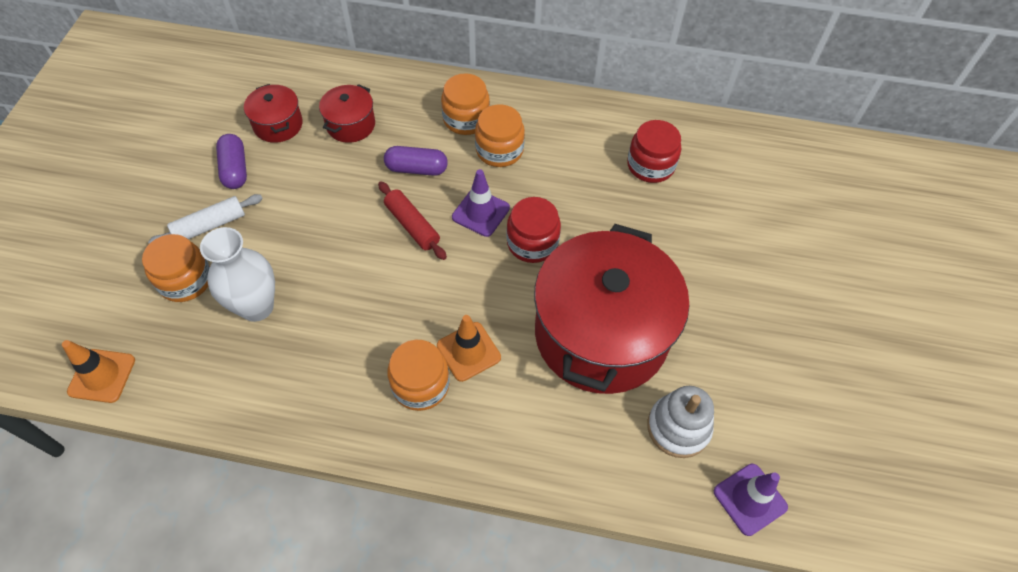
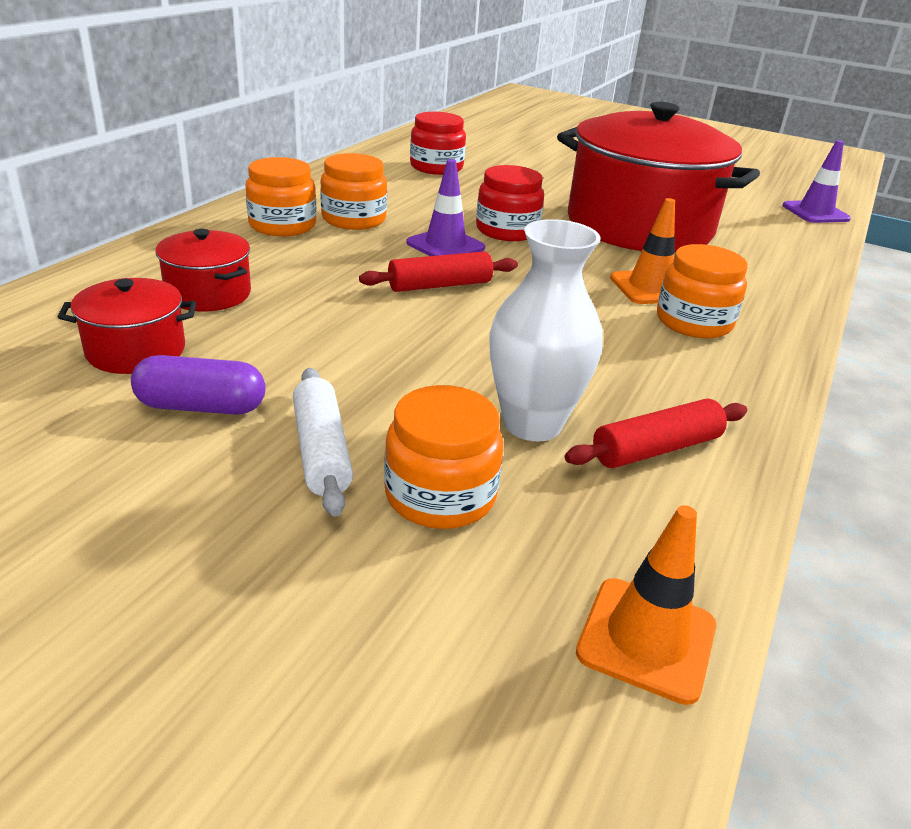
camera: 75 degrees left, 25 degrees down
purple capsule [384,146,448,176] -> none
white stacking toy [647,386,714,458] -> none
none -> red rolling pin [565,399,747,468]

